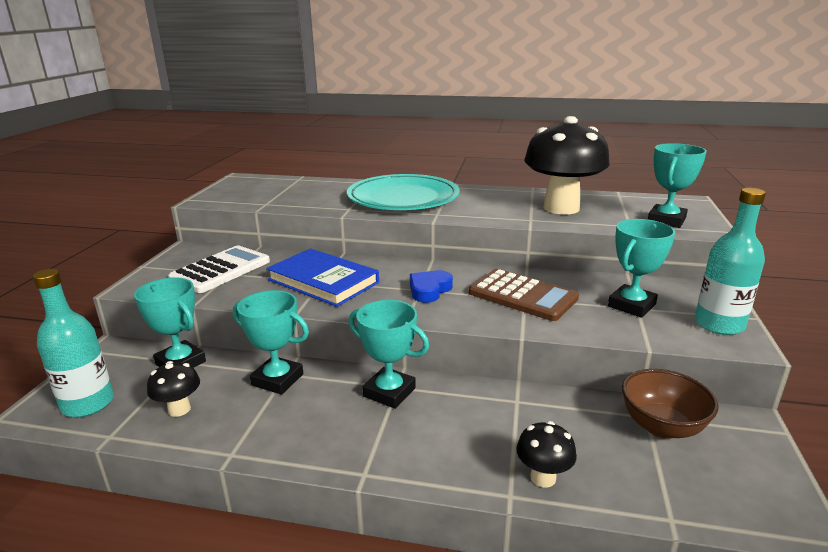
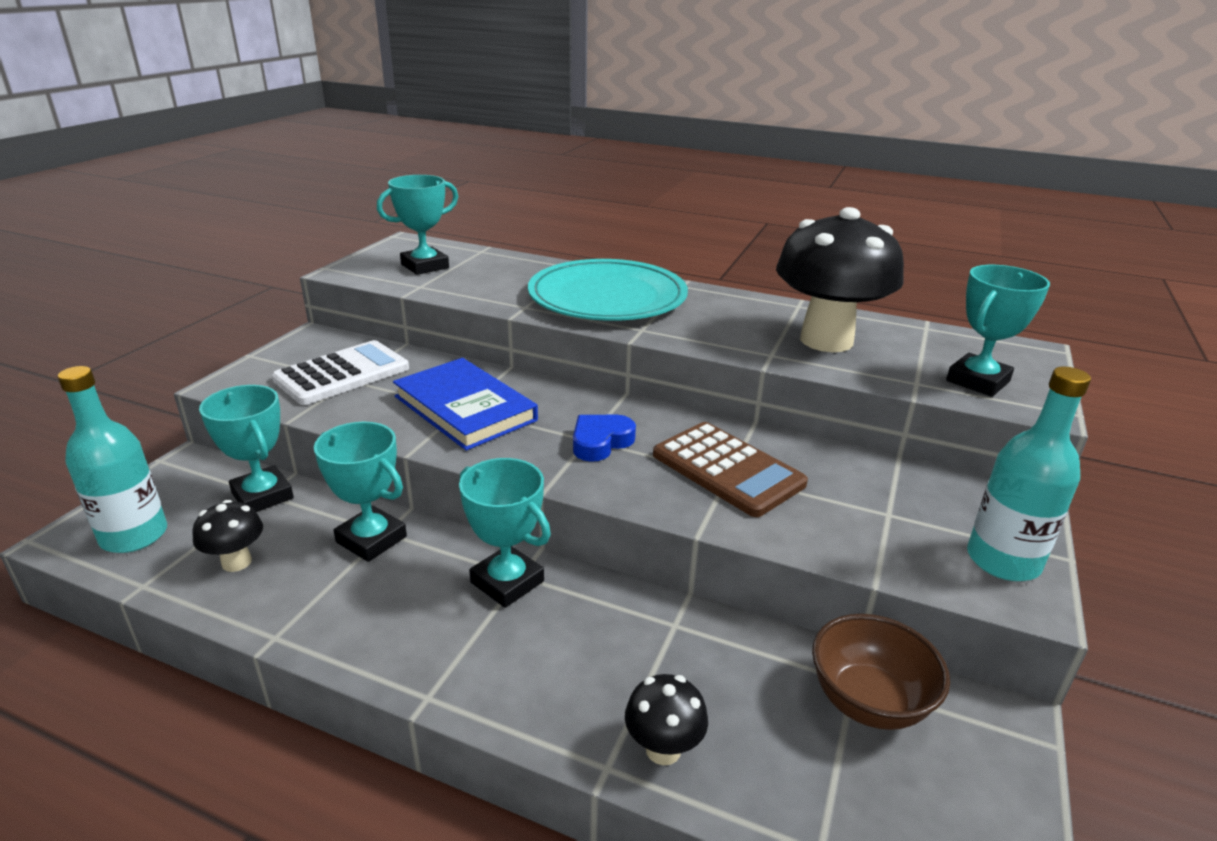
camera: 10 degrees right, 5 degrees up
turquoise trophy [608,219,675,318] -> turquoise trophy moved to [377,175,458,275]

